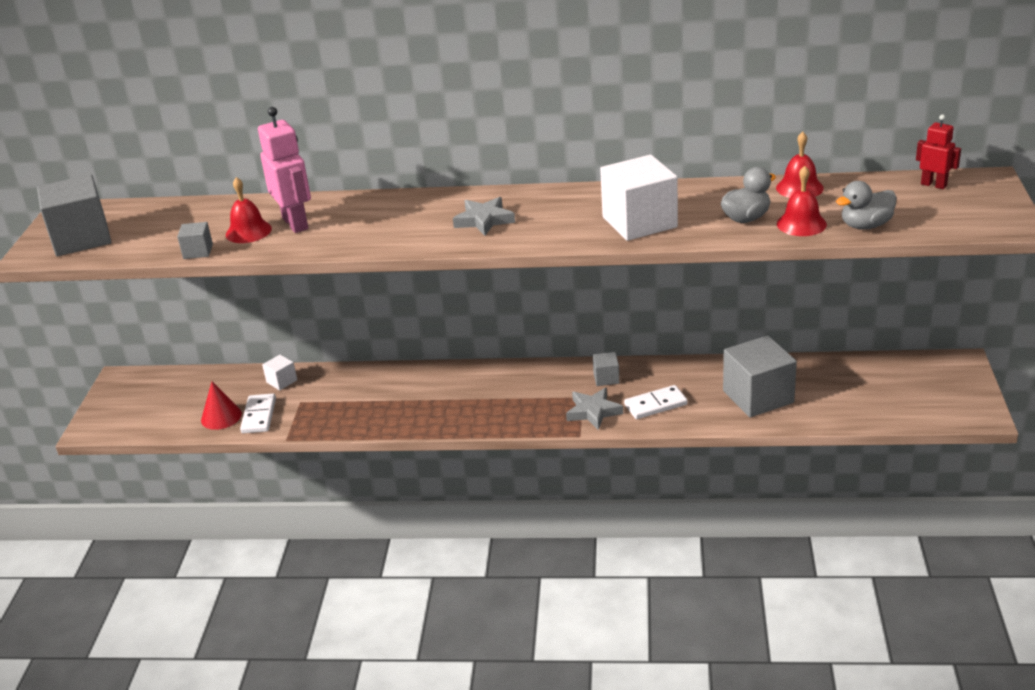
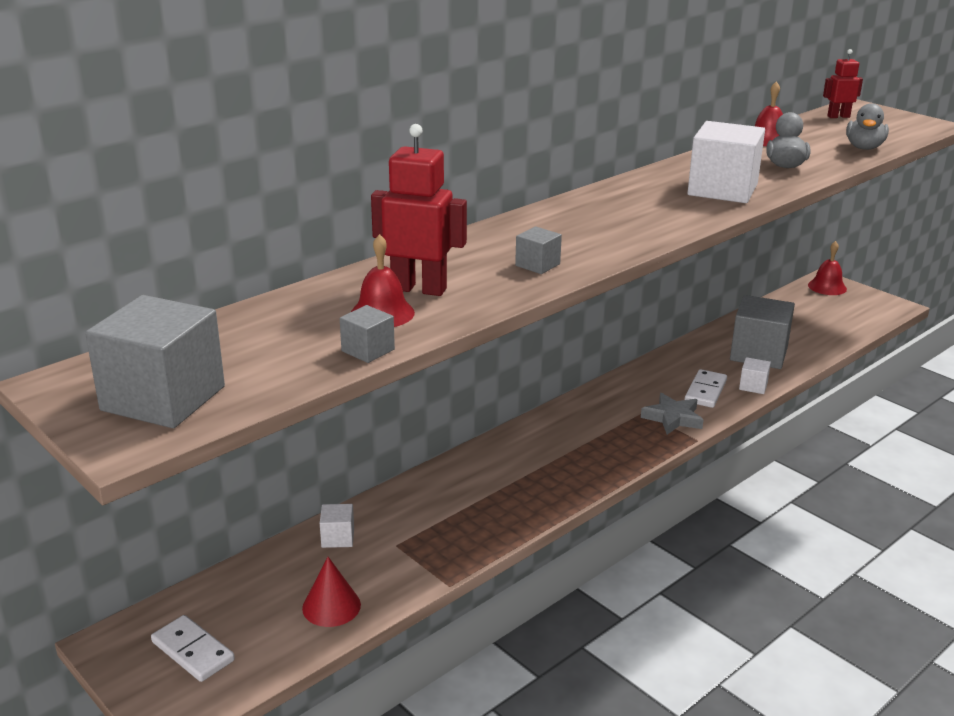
camera: 50 degrees left, 5 degrees down
white domino [240,394,276,433] -> white domino moved to [151,615,235,682]
pink robot [258,107,311,233] -> red robot [371,124,467,296]
grey star [453,197,515,236] -> none
grey cube [593,352,620,386] -> grey cube moved to [515,226,562,274]
red bell [777,166,827,236] -> red bell moved to [808,241,847,295]
none -> white cube [739,357,771,394]

